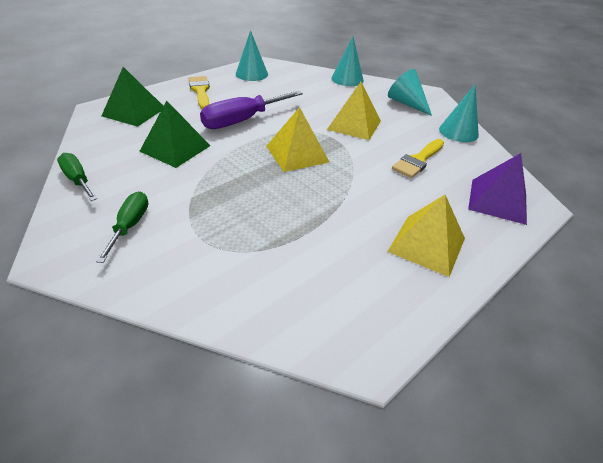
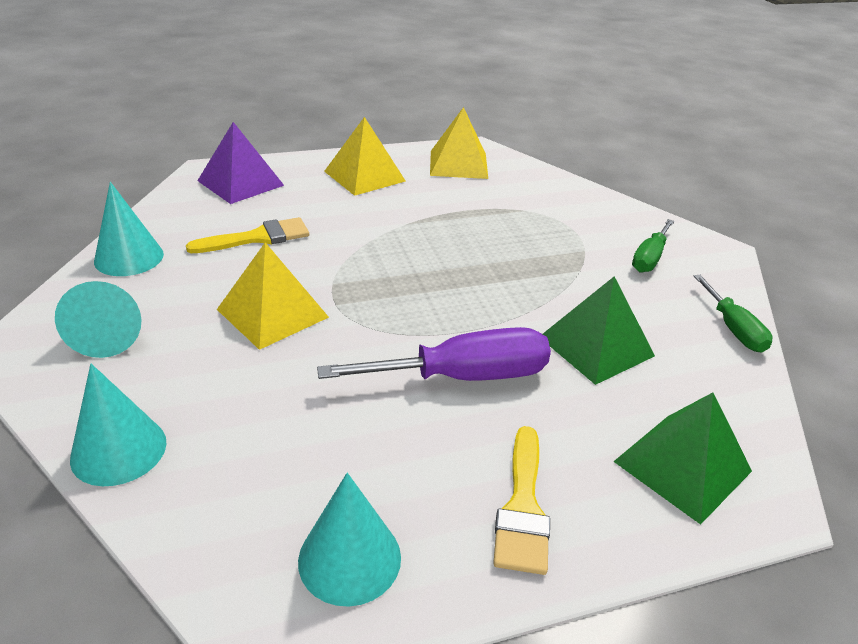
camera: 155 degrees left, 5 degrees down
yellow pyramid [266,107,329,172] -> yellow pyramid moved to [430,107,488,179]

